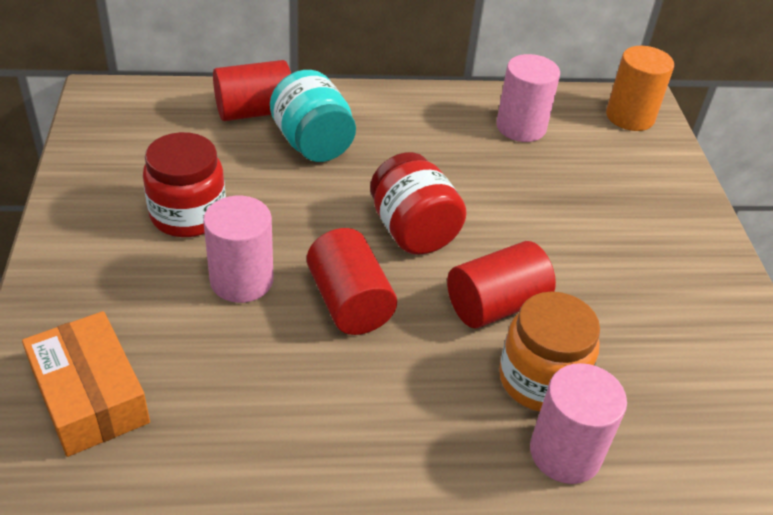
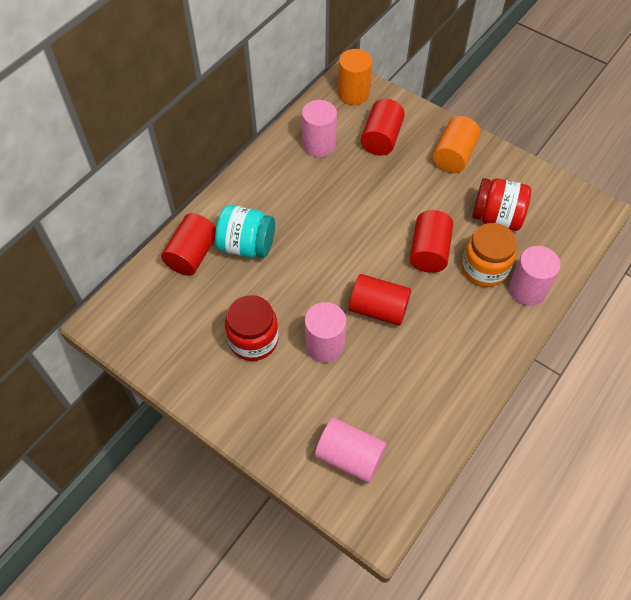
camera: 45 degrees left, 15 degrees up
orange box [22,311,150,457] -> pink cylinder [315,418,387,483]
red jar [370,152,467,255] -> red jar moved to [472,178,531,231]
none -> red cylinder [361,99,405,156]
none -> orange cylinder [433,116,480,173]

